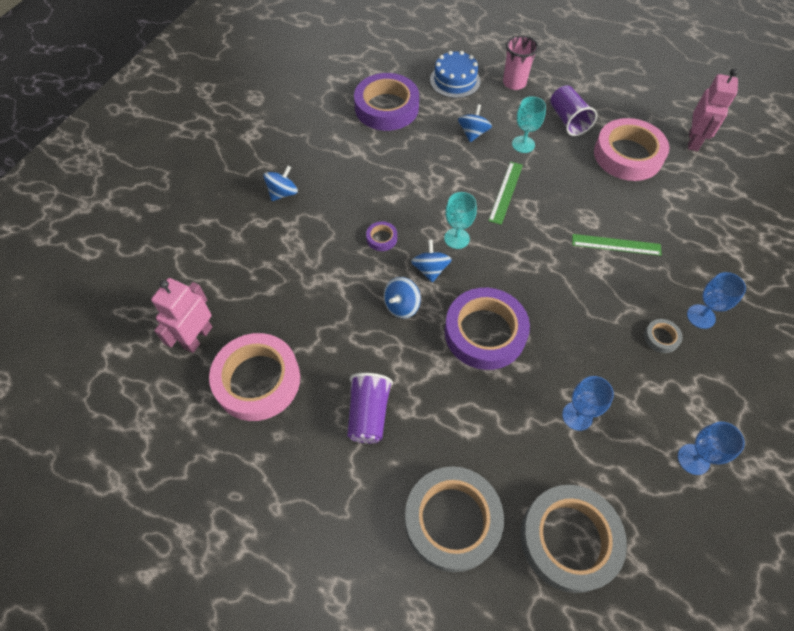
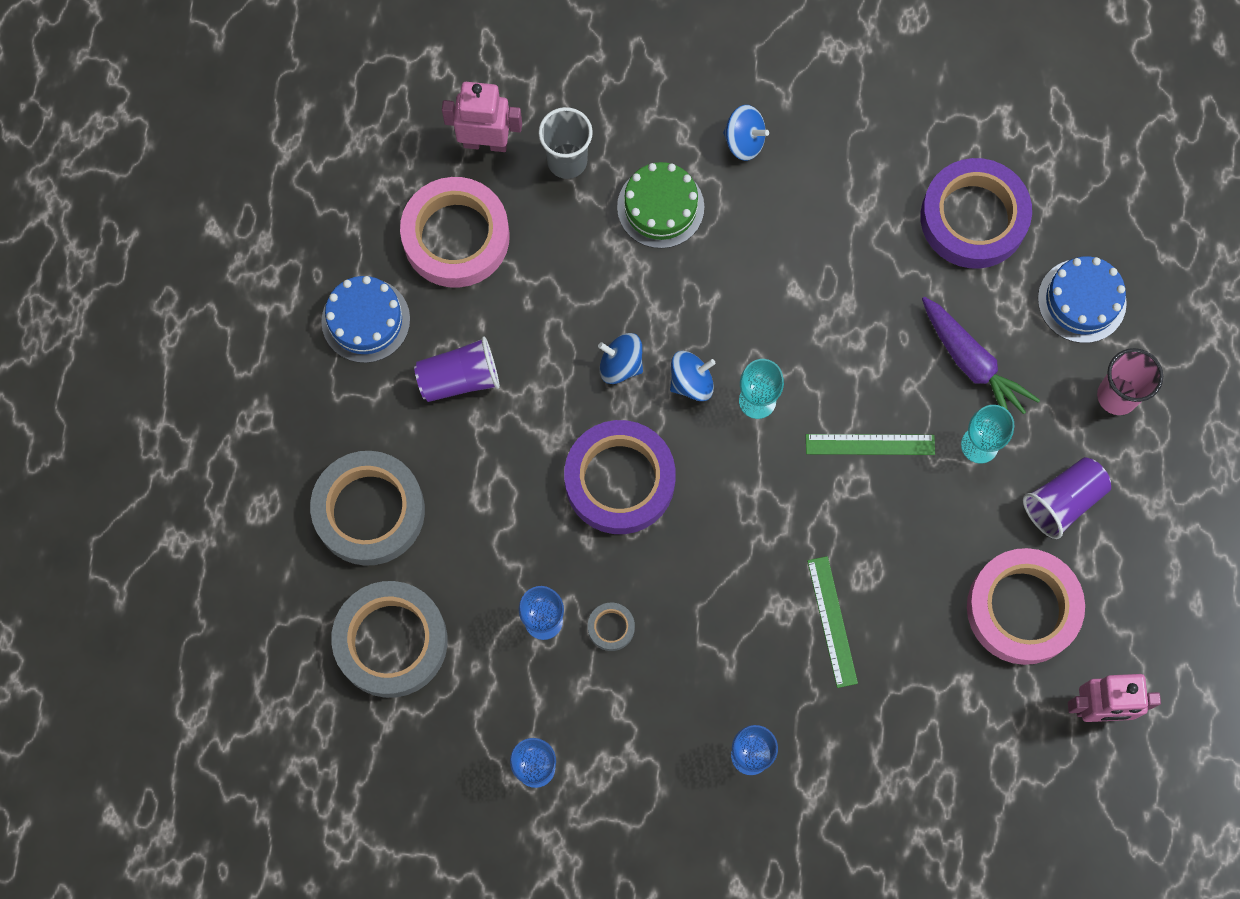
camera: 70 degrees right, 15 degrees up
purple tape [366,221,397,251] -> none
blue spinning top [458,104,492,142] -> purple carrot [922,297,1040,414]
grey tape [644,319,683,353] -> grey tape moved to [588,603,635,651]
none -> blue cake [321,276,410,363]
none -> grey cup [538,107,593,179]
none -> green cake [617,162,704,248]

